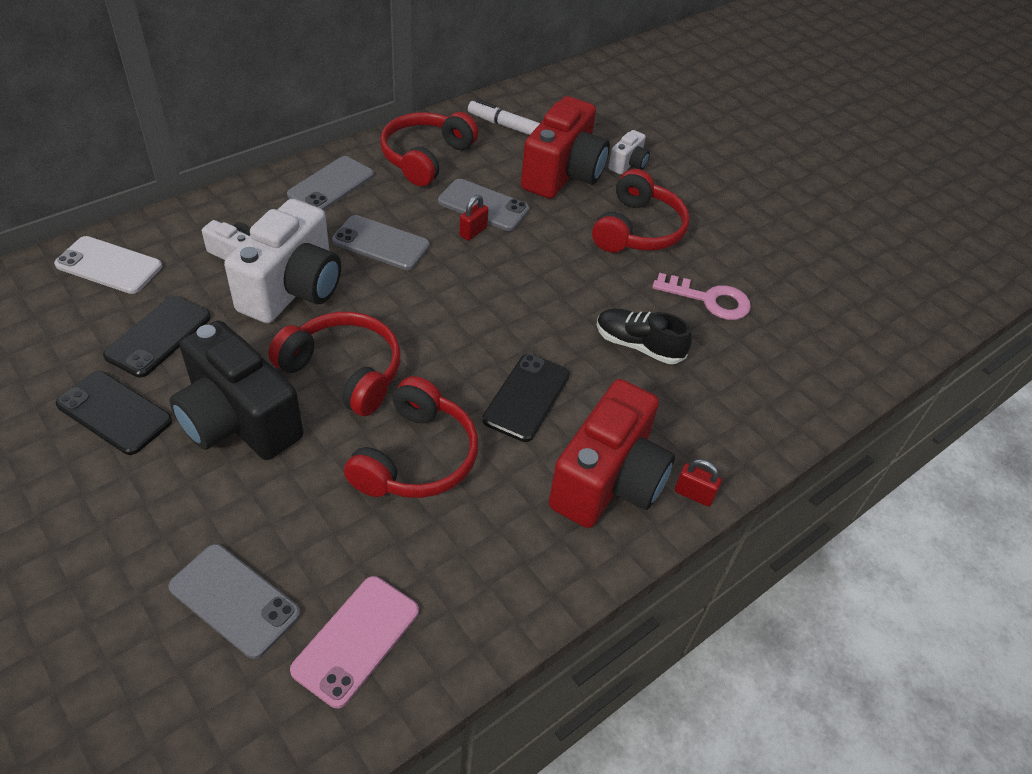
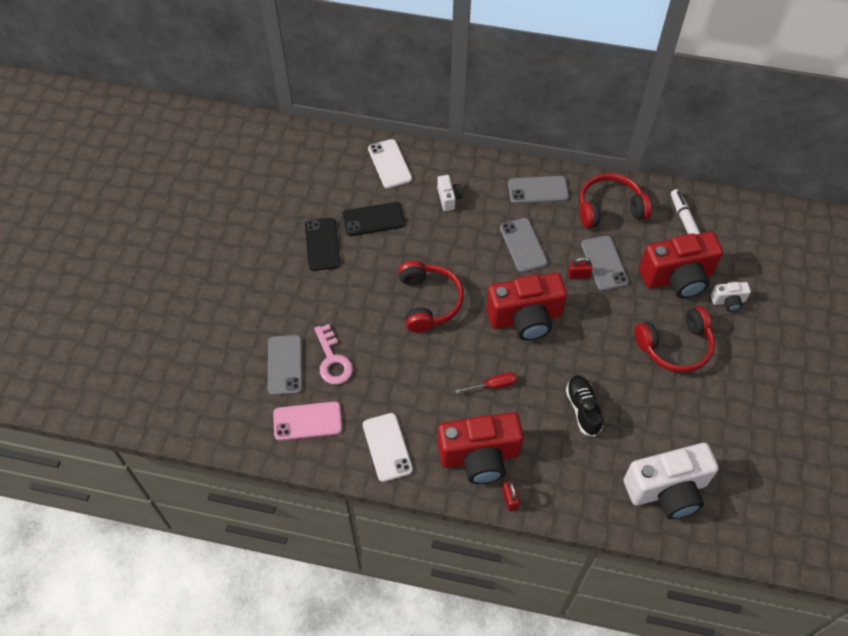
camera: 55 degrees right, 10 degrees up
black camera [170,320,303,460] -> none
white camera [224,199,341,323] -> white camera moved to [624,443,719,519]
red headphones [344,376,478,498] -> none
black phone [482,354,570,442] -> red screwdriver [455,372,517,393]
pink key [652,273,751,320] -> pink key moved to [314,324,353,384]
none -> white phone [363,413,413,482]
none -> red camera [486,273,567,341]

